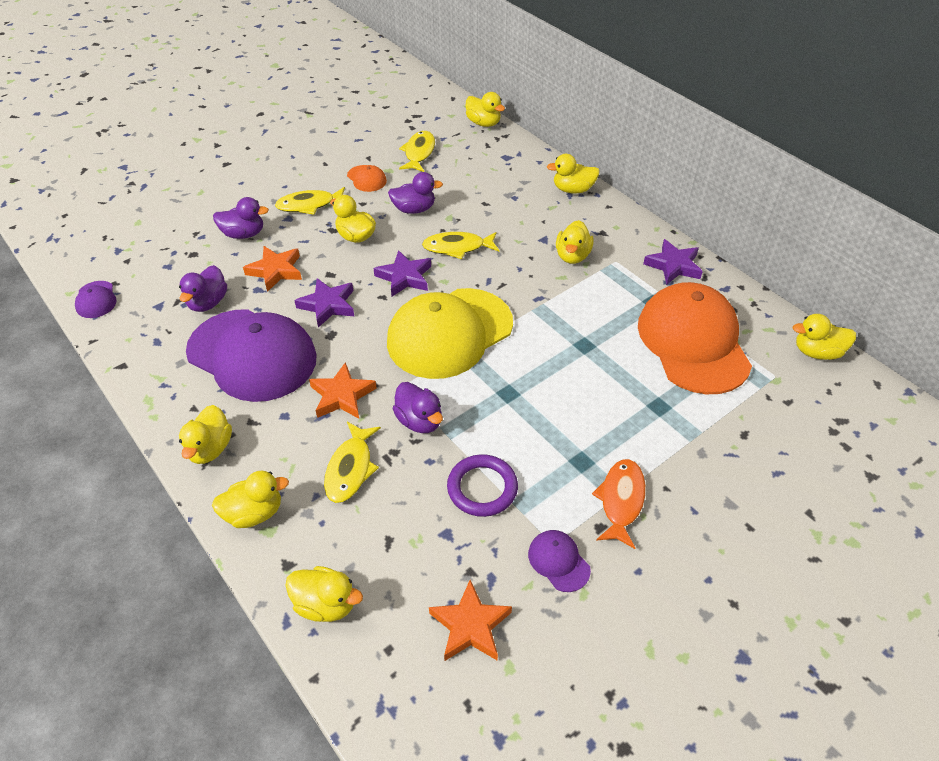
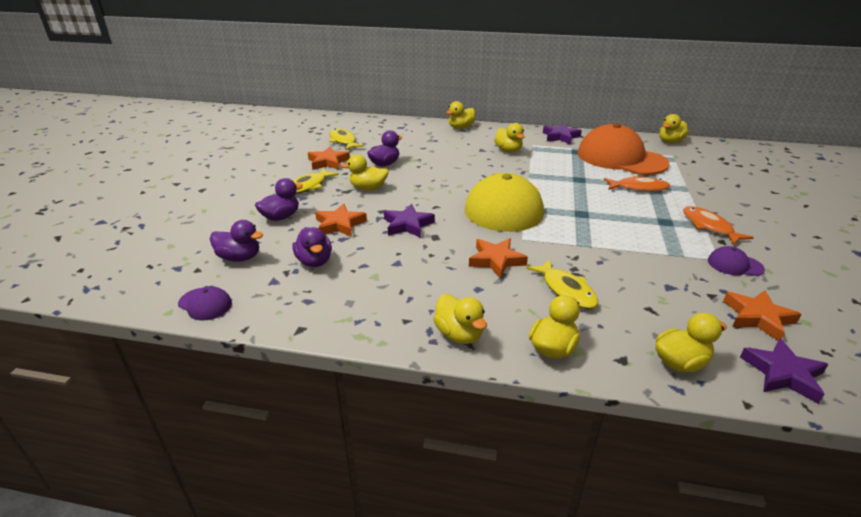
camera: 40 degrees left, 15 degrees down
purple cap [186,309,317,402] -> none
orange cap [347,165,387,192] -> orange star [308,147,350,170]
purple star [373,250,431,297] -> purple star moved to [740,338,828,404]
purple duck [393,382,443,433] -> purple duck moved to [210,220,263,262]
yellow fish [422,232,499,259] -> none
purple ring [447,454,518,517] -> none
yellow duck [466,92,505,127] -> none
none -> orange fish [604,176,670,192]

